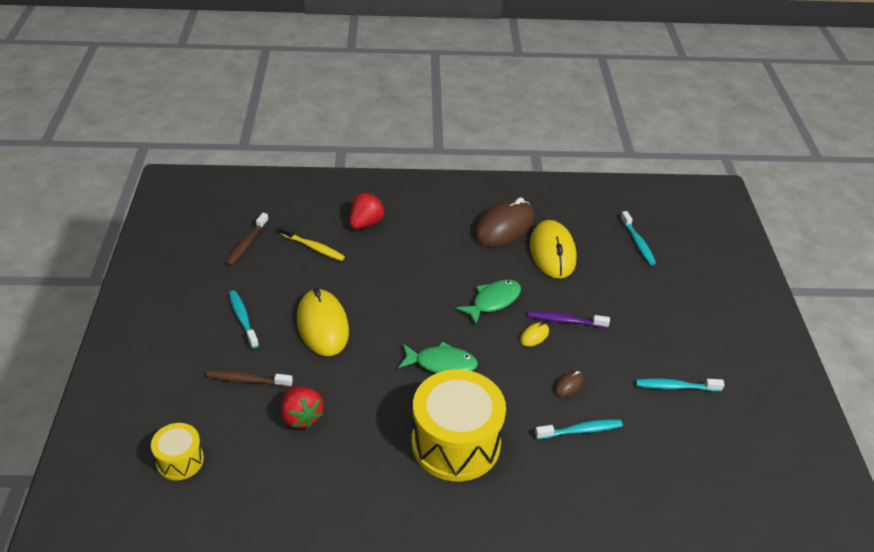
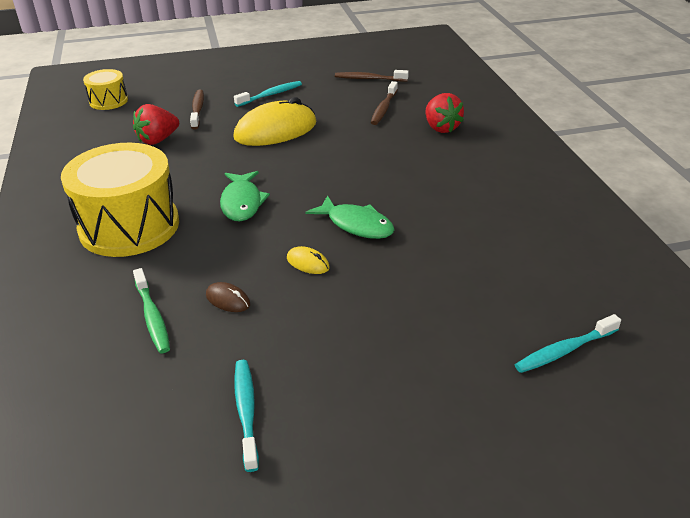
camera: 80 degrees right, 5 degrees down
yellow toothbrush [280,225,345,261] -> brown toothbrush [371,81,398,125]
red strawberry [350,193,385,229] -> red strawberry turned 45 degrees clockwise [425,93,464,133]
brown mouse [474,197,535,247] -> none
purple toothbrush [528,311,610,328] -> none
yellow mouse [530,220,577,279] -> none
turquoise toothbrush [535,419,623,439] -> green toothbrush [133,268,170,353]

